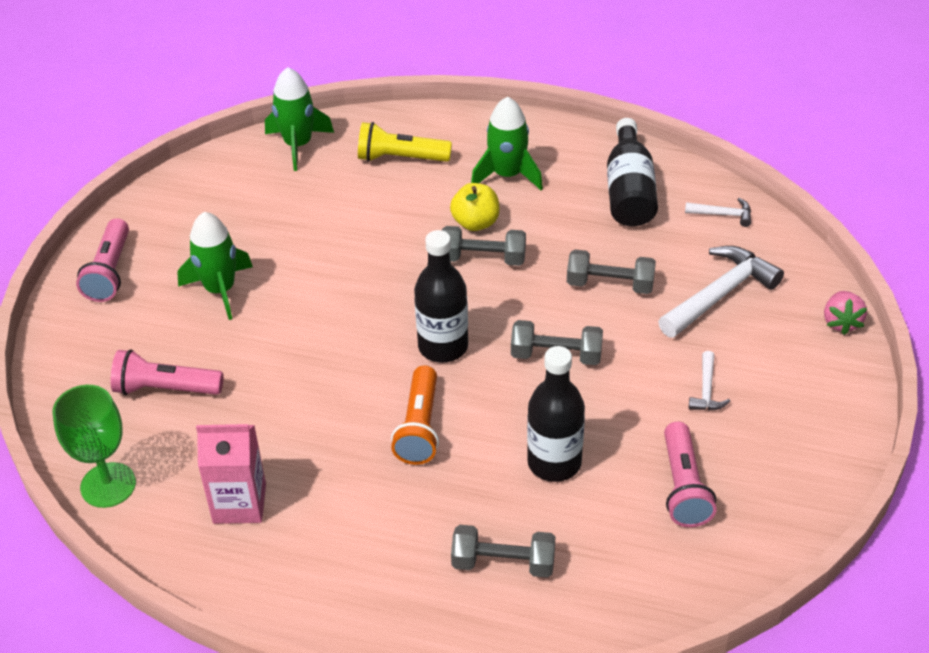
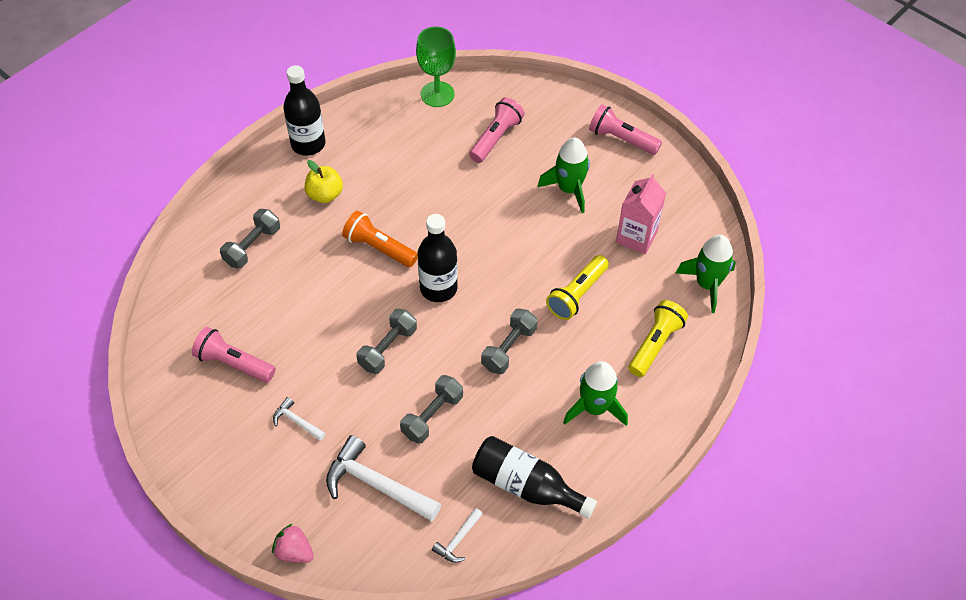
camera: 115 degrees right, 10 degrees up
pink carton [196,424,266,524] -> pink carton moved to [616,174,666,254]
yellow apple [450,183,499,231] -> yellow apple moved to [305,160,343,203]
black bottle [527,346,585,482] -> black bottle moved to [283,65,325,156]
white hammer [658,246,784,338] -> white hammer turned 135 degrees clockwise [326,435,441,521]
none -> yellow flashlight [546,255,609,320]

